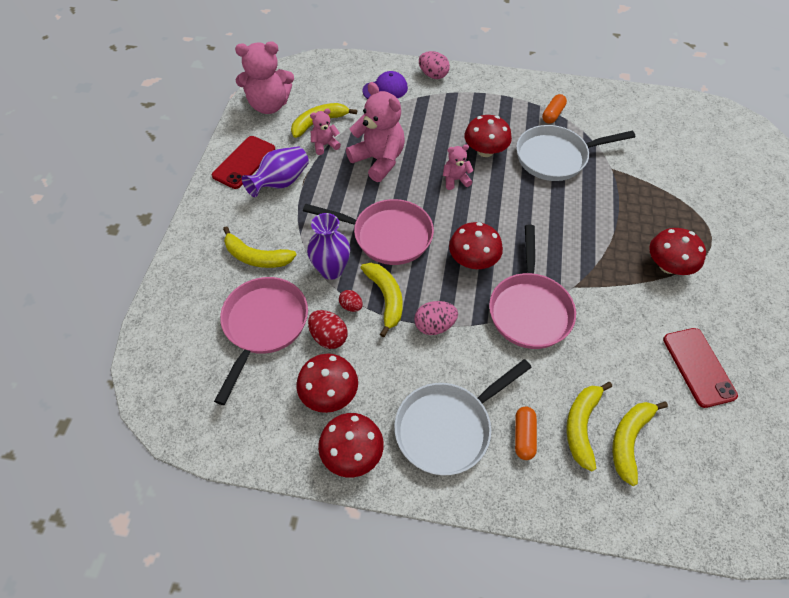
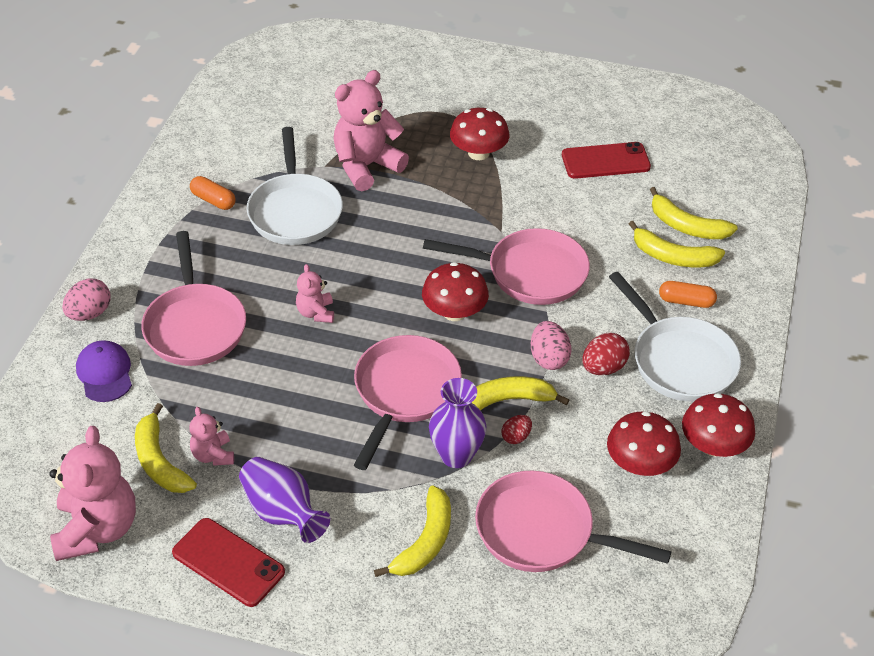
camera: 85 degrees left, 10 degrees down
red egg [308,310,347,349] -> red egg moved to [582,333,630,375]
pink teddy bear [346,82,405,182] -> pink teddy bear moved to [333,70,409,191]
red mushroom [464,115,512,157] -> none
none -> pink pan [141,231,246,366]

